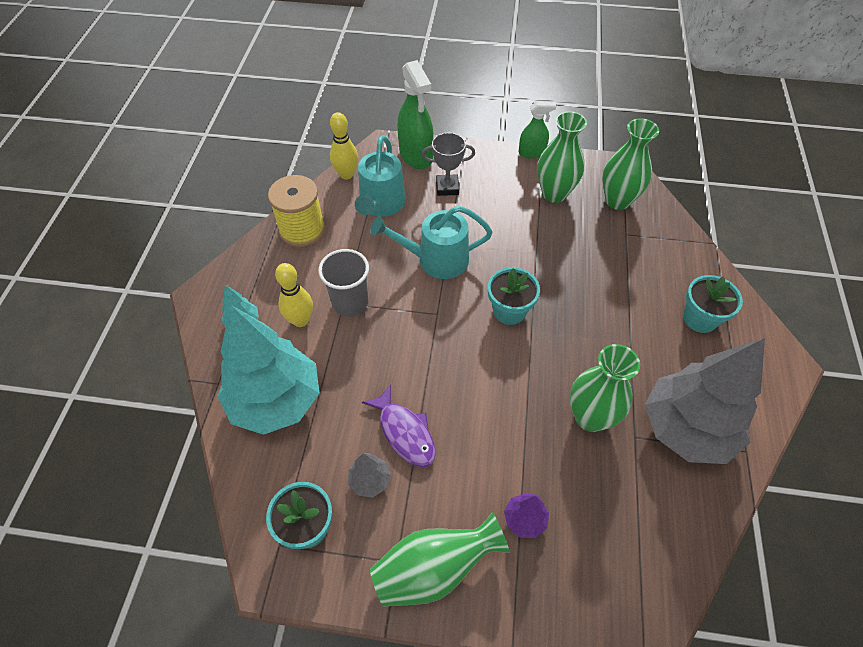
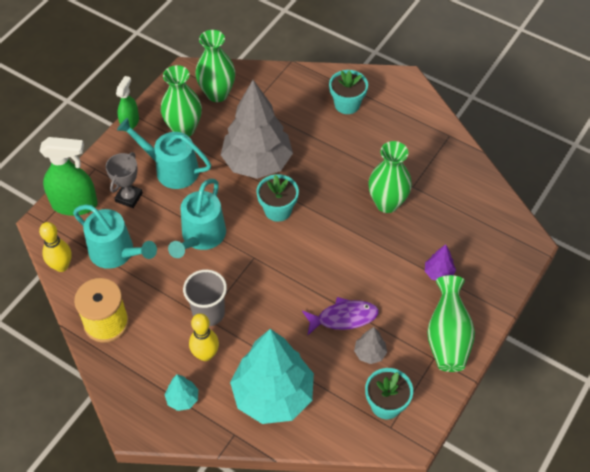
camera: 65 degrees left, 0 degrees up
grey tree [645,338,765,464] -> grey tree moved to [221,80,293,179]
none -> turquoise watering can [117,118,211,189]

